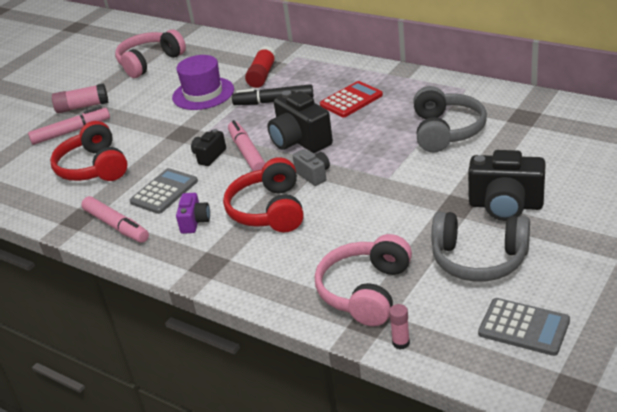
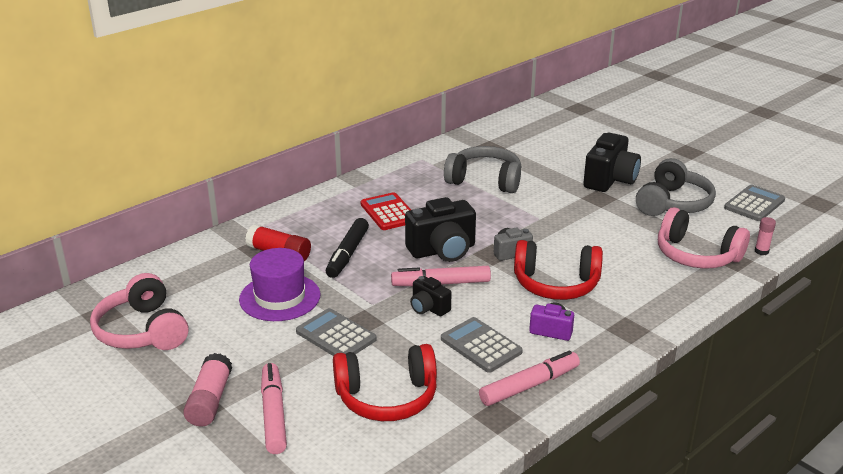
camera: 80 degrees left, 5 degrees down
none -> grey calculator [296,308,377,356]

